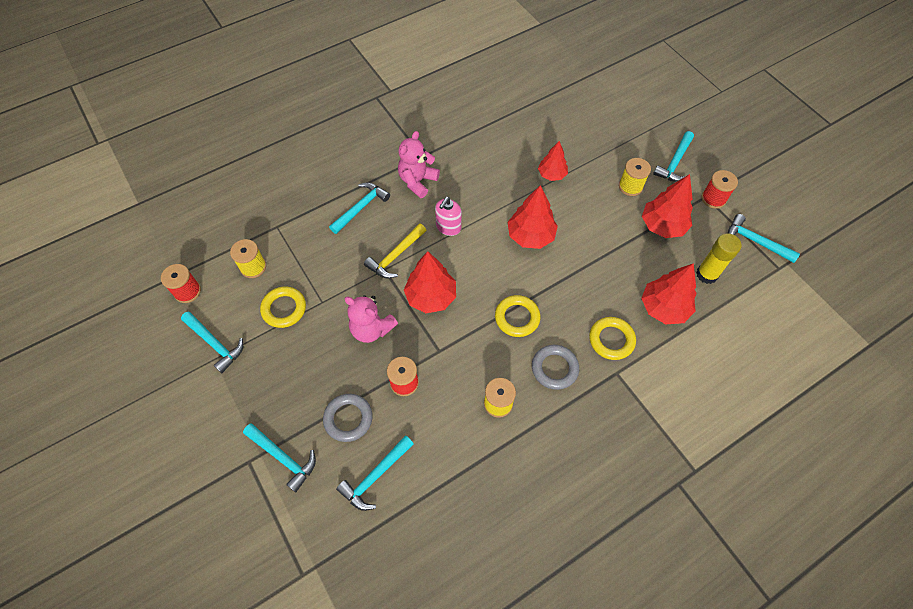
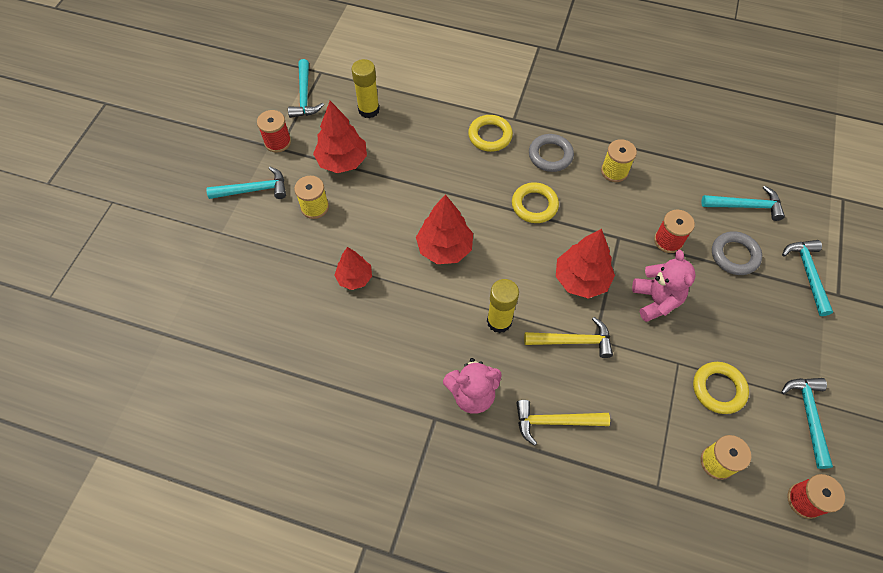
camera: 130 degrees left, 0 degrees up
turquoise hammer [329,182,390,234] -> yellow hammer [516,400,610,446]
pink soap dispenser [435,197,462,236] -> yellow glue stick [487,279,519,333]
red tree [641,263,697,324] -> none

